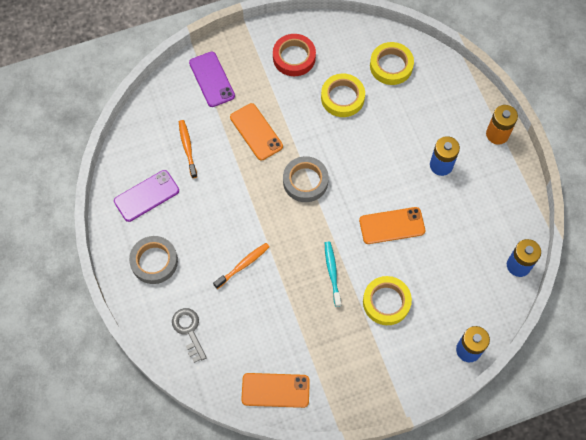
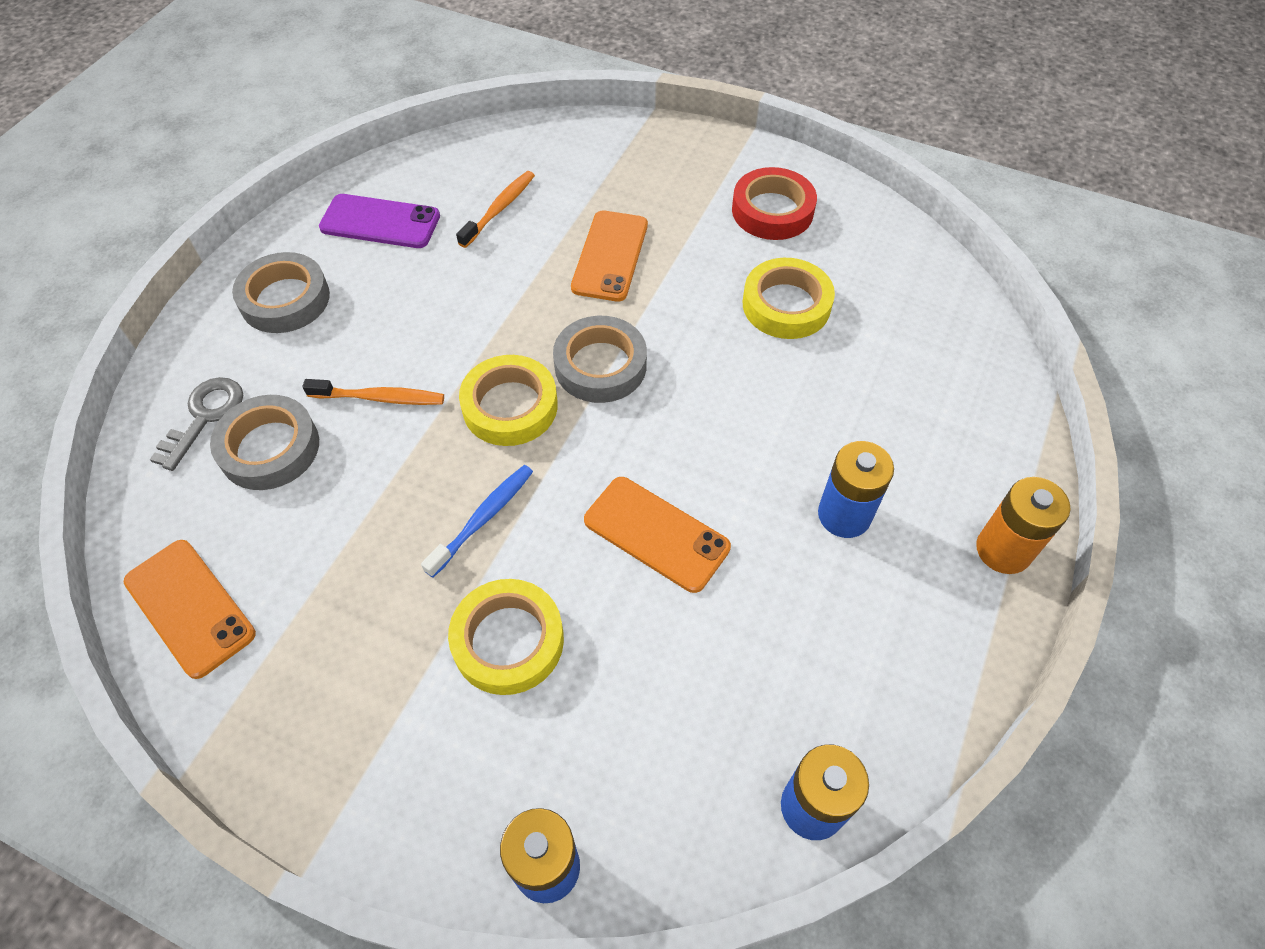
camera: 45 degrees right, 10 degrees down
purple phone [189,52,235,107] -> none
turquoise toothbrush [325,241,341,307] -> blue toothbrush [421,465,533,578]
yellow tape [370,42,414,85] -> yellow tape moved to [459,355,558,446]
none -> grey tape [210,395,319,490]

